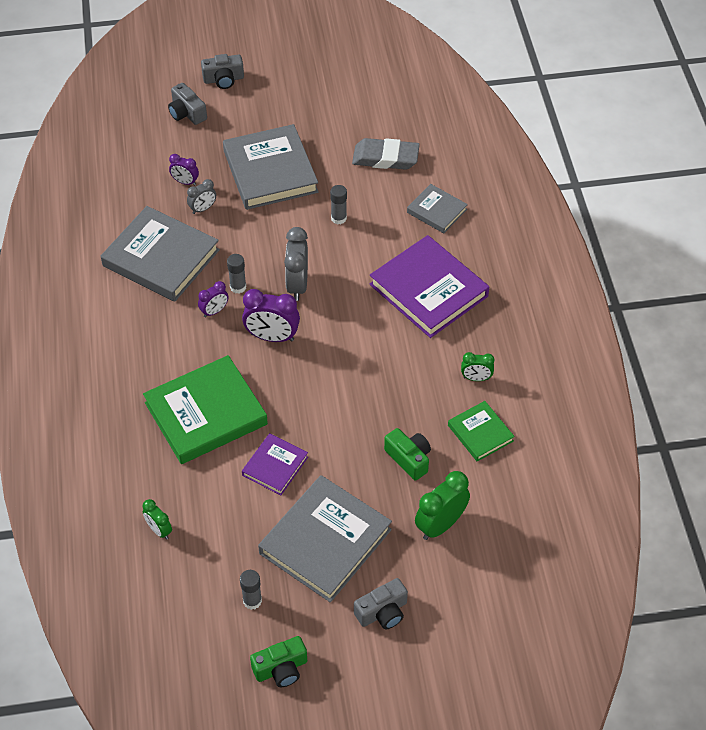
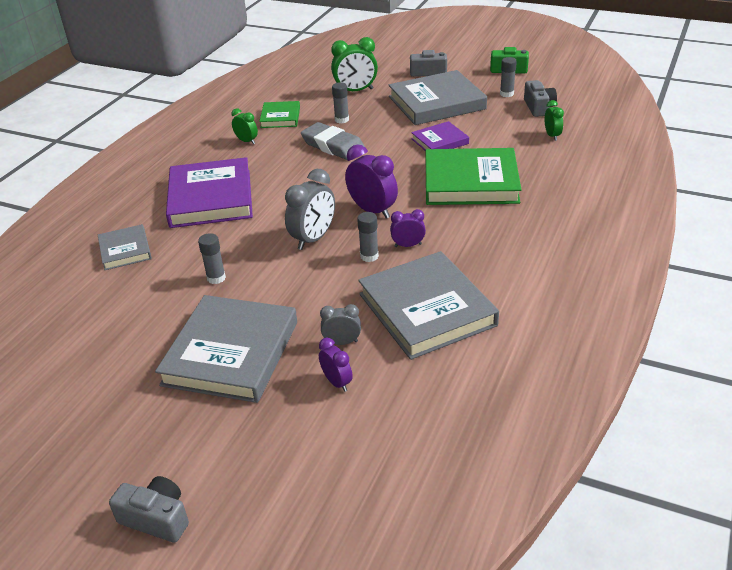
camera: 145 degrees left, 15 degrees down
grey camera [168,83,207,125] -> grey camera moved to [524,80,557,117]
grey eraser [352,138,420,170] -> grey eraser moved to [301,122,365,160]
green camera [384,428,431,480] -> grey glue stick [332,82,349,124]

